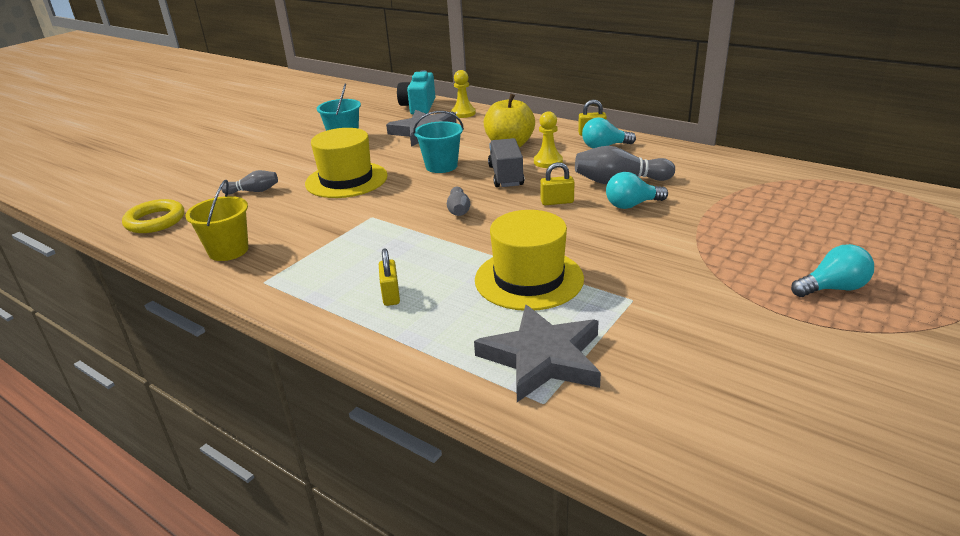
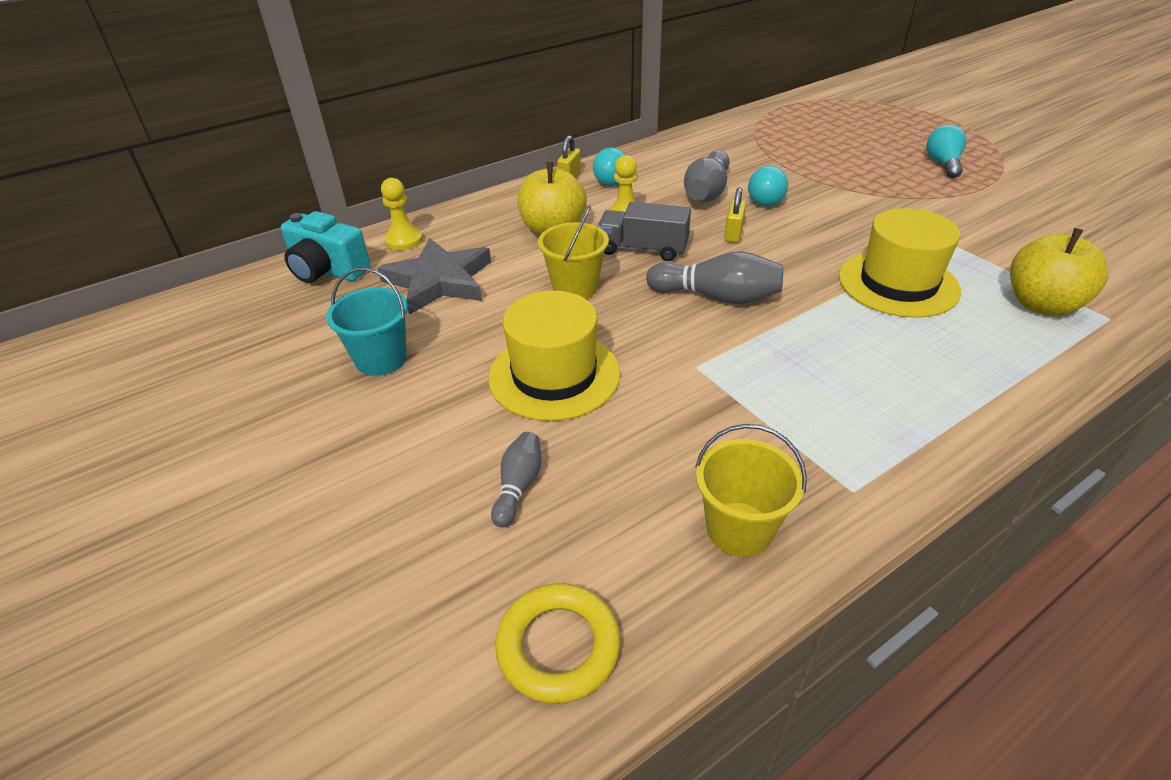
camera: 70 degrees left, 10 degrees up
yellow padlock [379,249,400,306] -> none
turquoise bucket [413,111,464,173] -> yellow bucket [538,205,609,299]
grey bowling pin [447,187,470,216] -> grey bowling pin [646,251,783,304], size x1.70
grey star [474,305,601,402] -> yellow apple [1010,228,1108,316]

